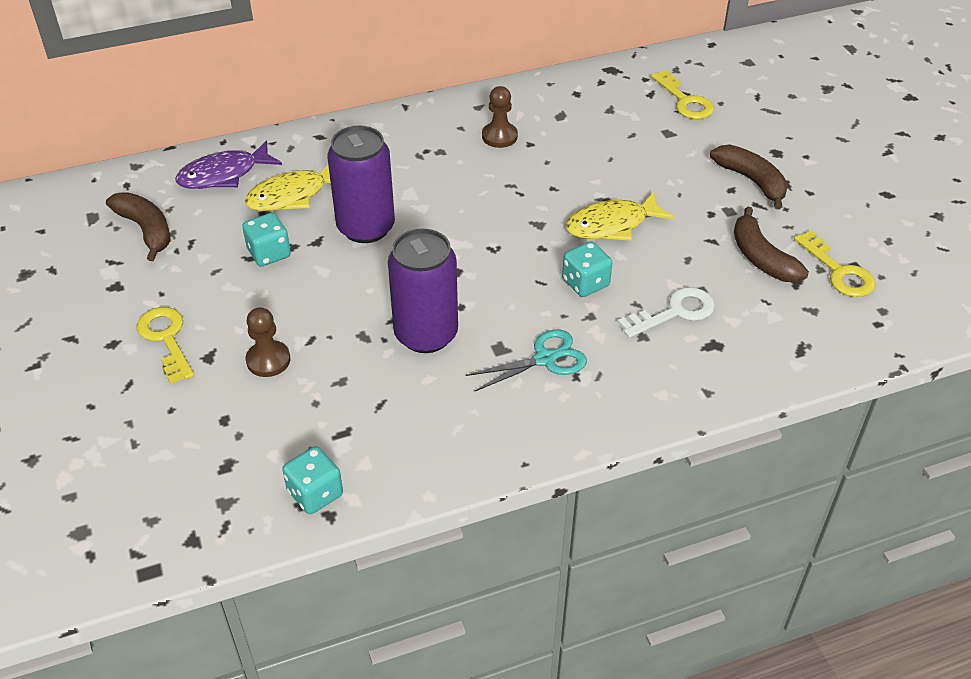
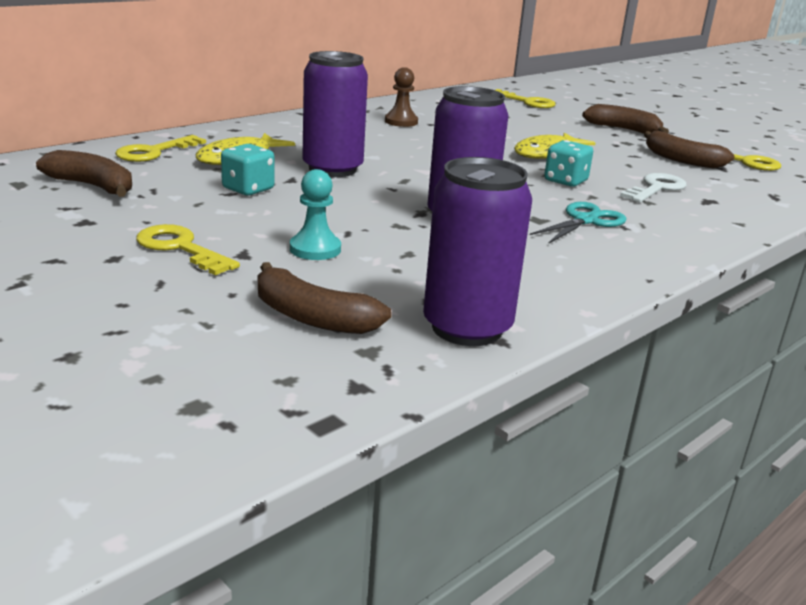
camera: 25 degrees left, 20 degrees down
purple fish [175,141,282,189] -> yellow key [115,135,206,162]
brown pawn [246,307,290,377] -> turquoise pawn [290,169,341,260]
turquoise dice [282,446,343,514] -> purple can [423,157,532,346]
none -> brown banana [258,262,392,334]

